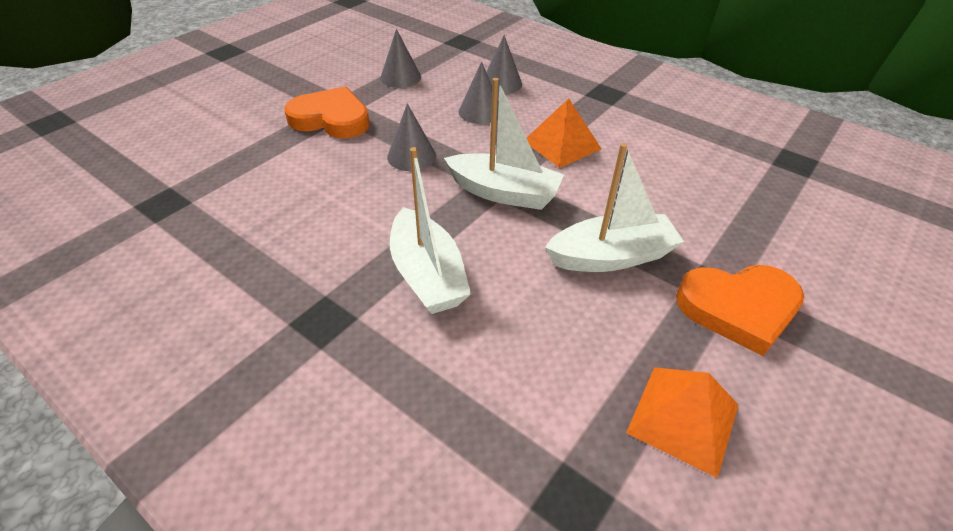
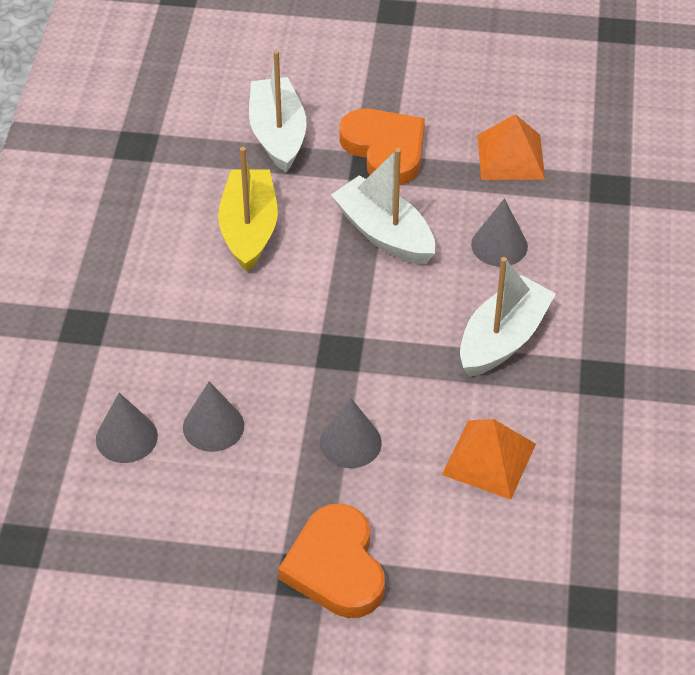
camera: 120 degrees left, 5 degrees up
grey cone [380,29,421,88] -> grey cone moved to [471,198,528,267]
white boat [444,78,564,210] -> white boat moved to [249,50,307,172]
orange pyramid [527,98,602,168] -> orange pyramid moved to [442,419,536,499]
none -> yellow boat [218,147,278,272]

